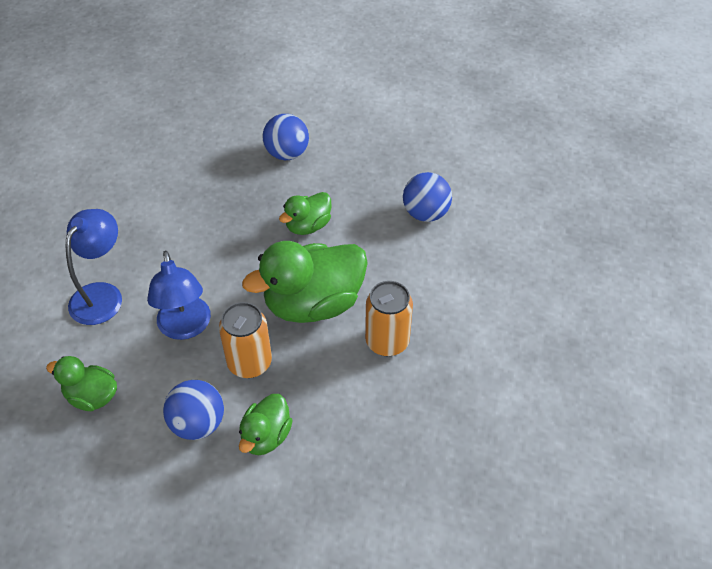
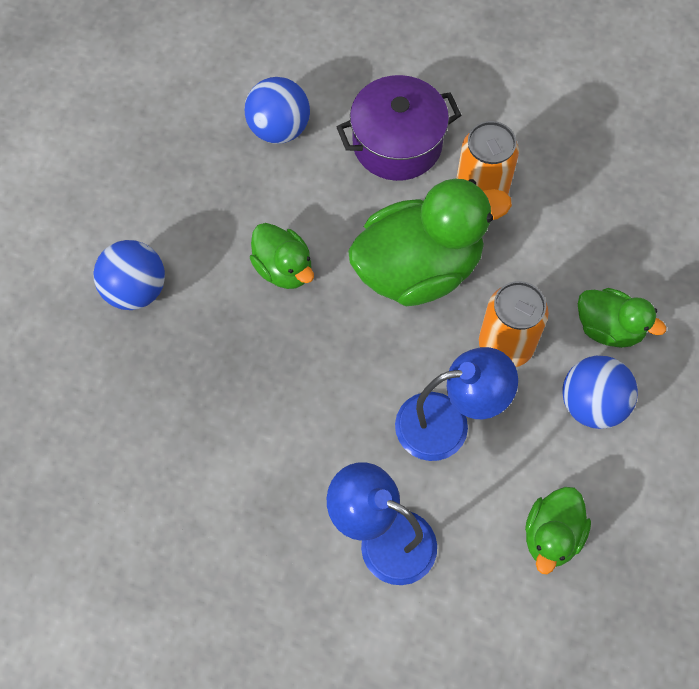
camera: 85 degrees left, 15 degrees up
green duck [242,241,368,323] -> green duck turned 90 degrees counterclockwise [348,179,512,306]
none -> purple pot [337,75,461,181]

